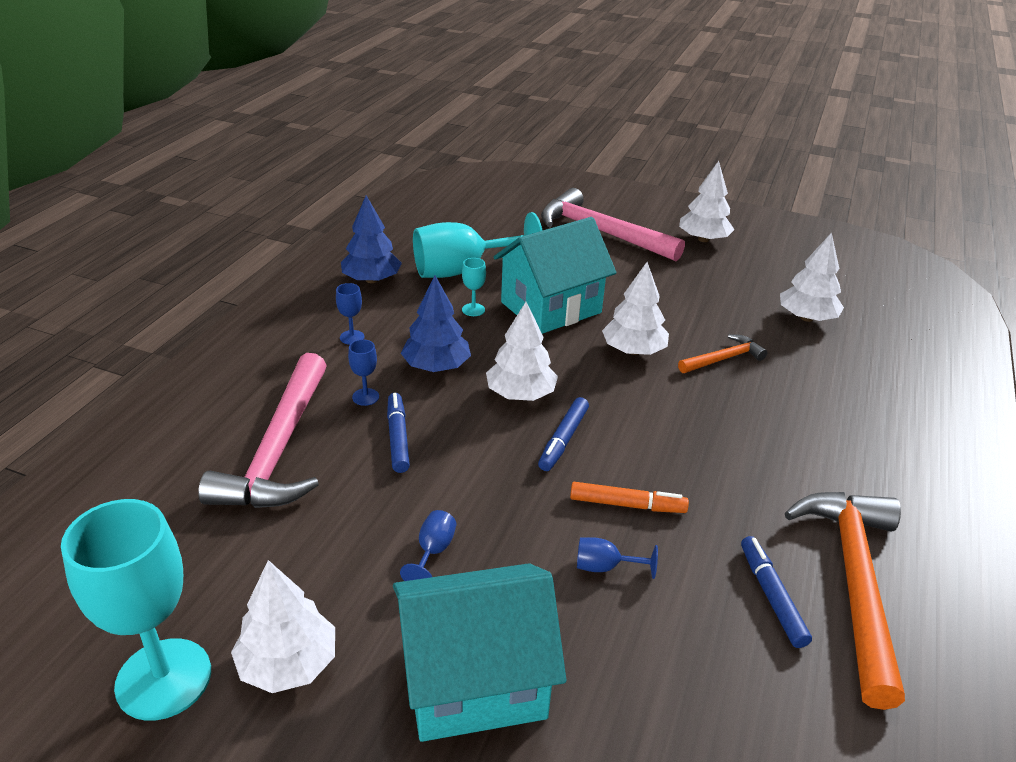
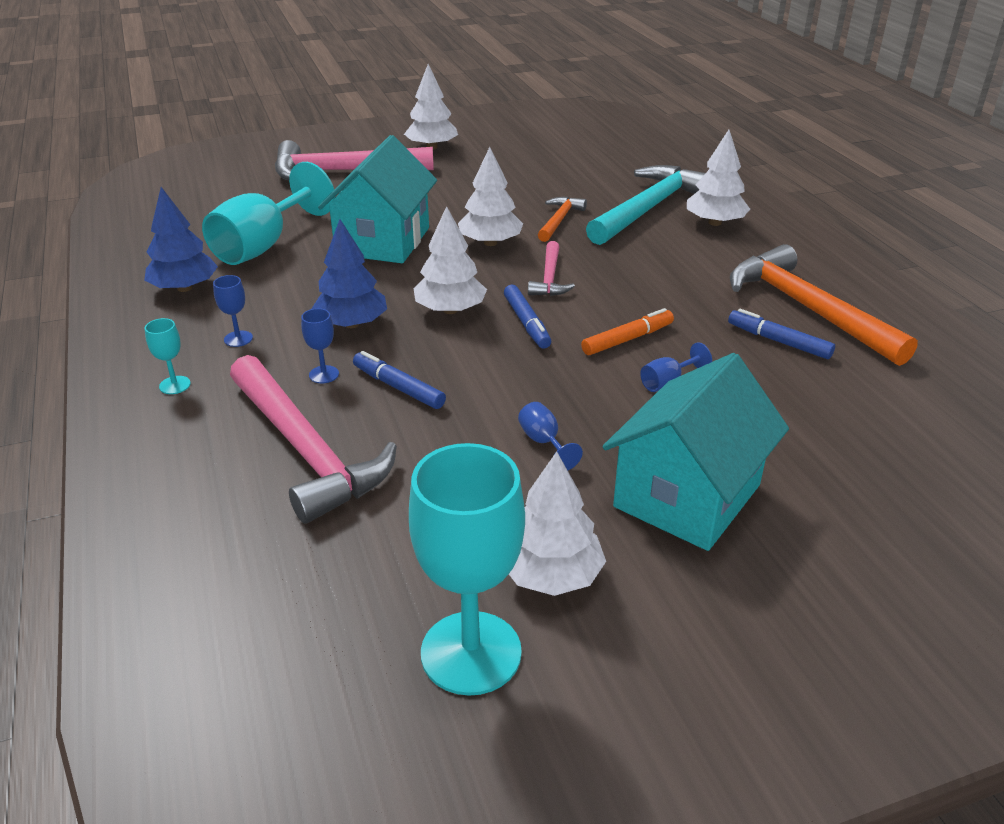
camera: 40 degrees left, 0 degrees up
turquoise goblet [462,258,486,316] -> turquoise goblet moved to [145,318,191,394]
white tree [780,232,844,322] -> white tree moved to [687,130,750,226]
none -> pink hammer [528,241,575,296]
none -> turquoise hammer [586,165,705,245]

